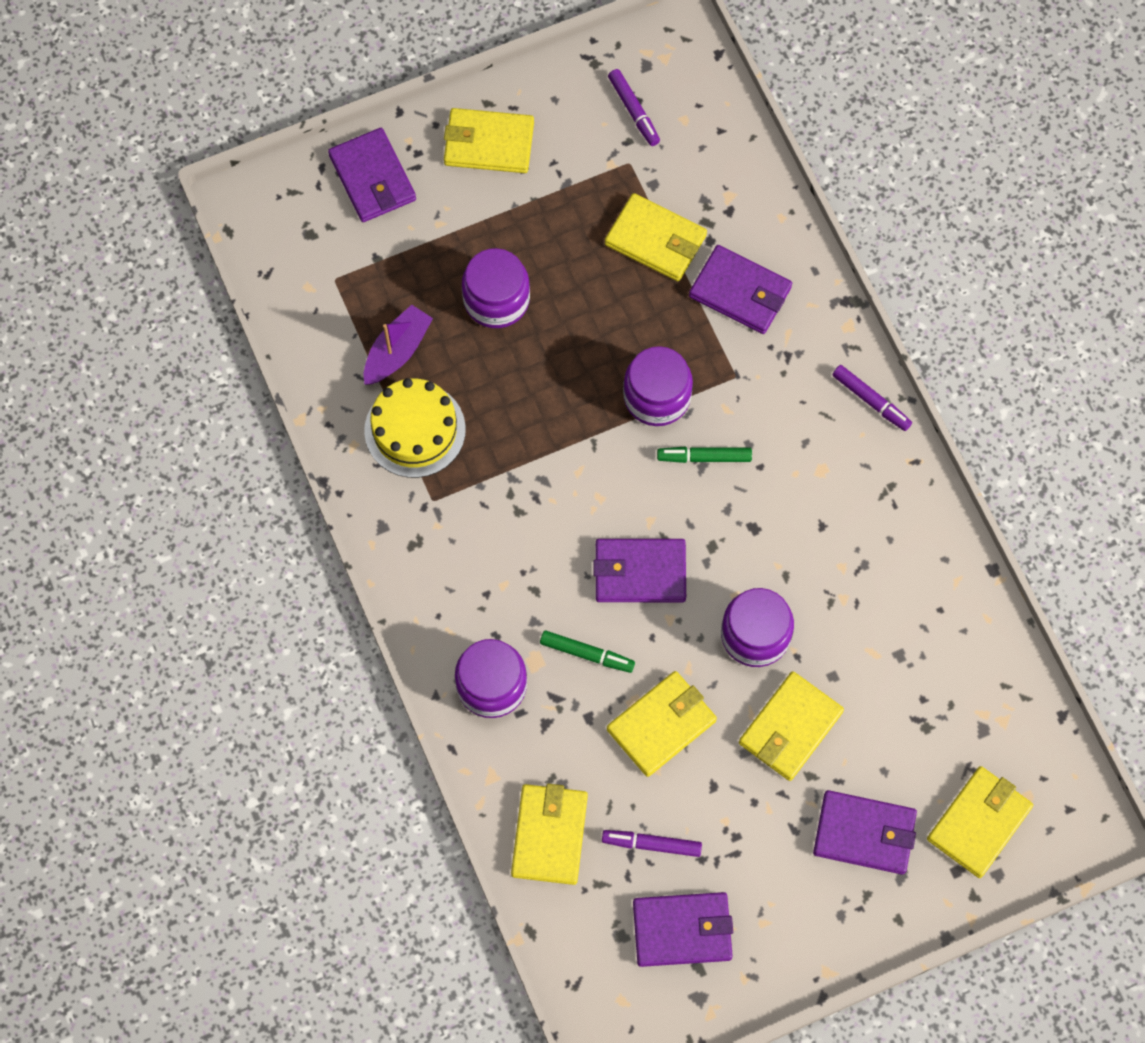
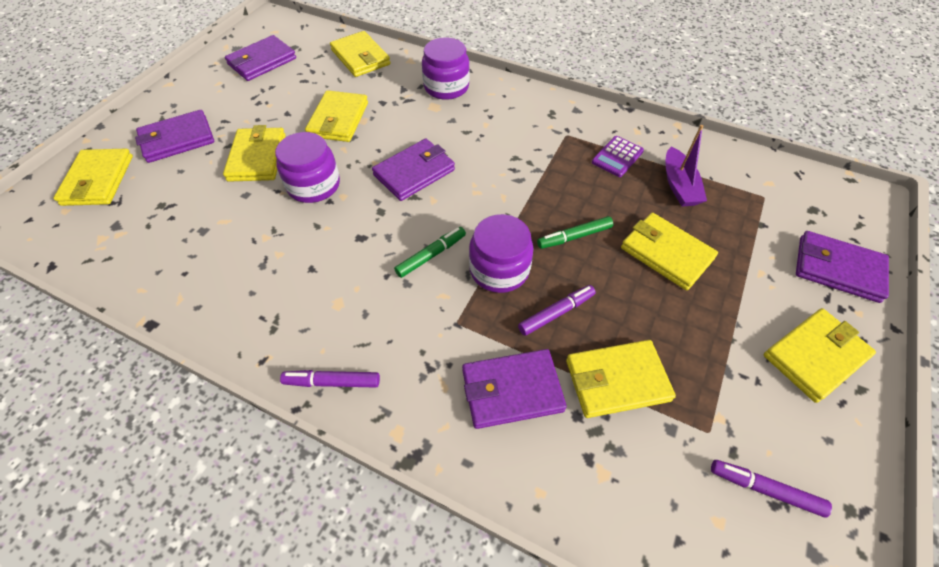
camera: 140 degrees right, 15 degrees down
yellow cake [364,378,466,478] -> purple calculator [592,136,644,177]
purple jar [462,248,530,328] -> yellow wallet [621,213,718,290]
green marker [540,630,635,673] -> green marker moved to [537,216,613,249]
purple marker [602,830,702,857] -> purple marker moved to [518,285,596,336]

